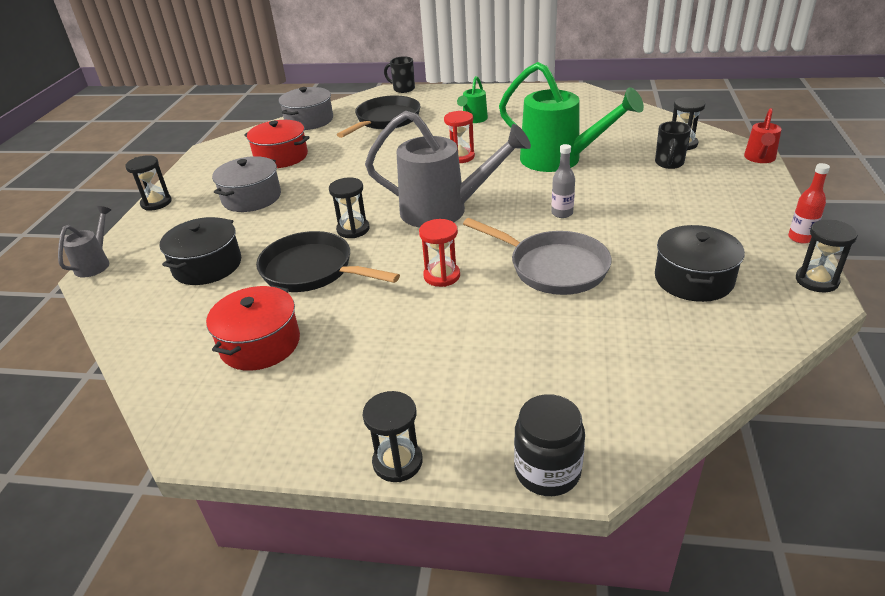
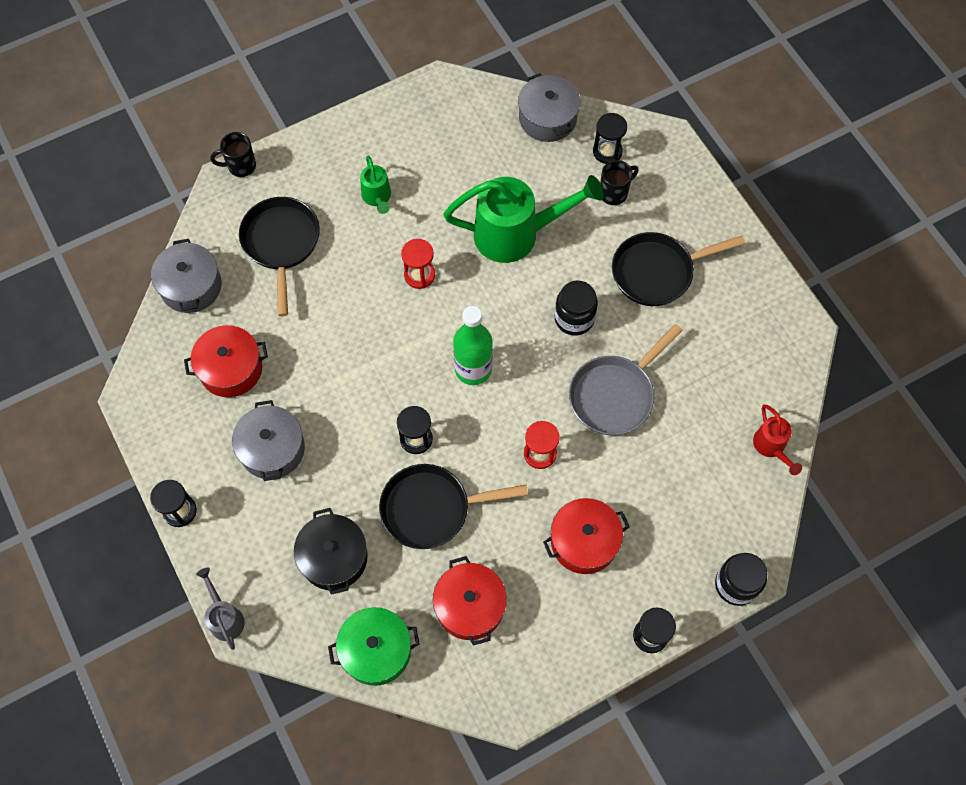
camera: 40 degrees left, 30 degrees up
grey watering can [365,110,531,228] -> green bottle [453,306,493,385]
grey pan [463,218,611,295] -> grey pan turned 135 degrees clockwise [569,324,683,435]
grey bottle [551,144,575,218] -> black jar [555,280,598,336]
black mug [655,121,691,169] -> black mug turned 105 degrees counterclockwise [600,160,639,205]
black pot [655,225,745,302] -> none
red watering can [744,108,782,163] -> red watering can moved to [753,405,802,475]
red bottle [788,163,830,244] -> none
black hourglass [796,220,858,292] -> none
none -> green pot [328,607,420,686]
none -> grey pot [518,73,580,142]
none -> red pot [543,498,630,574]
none -> black pan [612,232,745,306]

